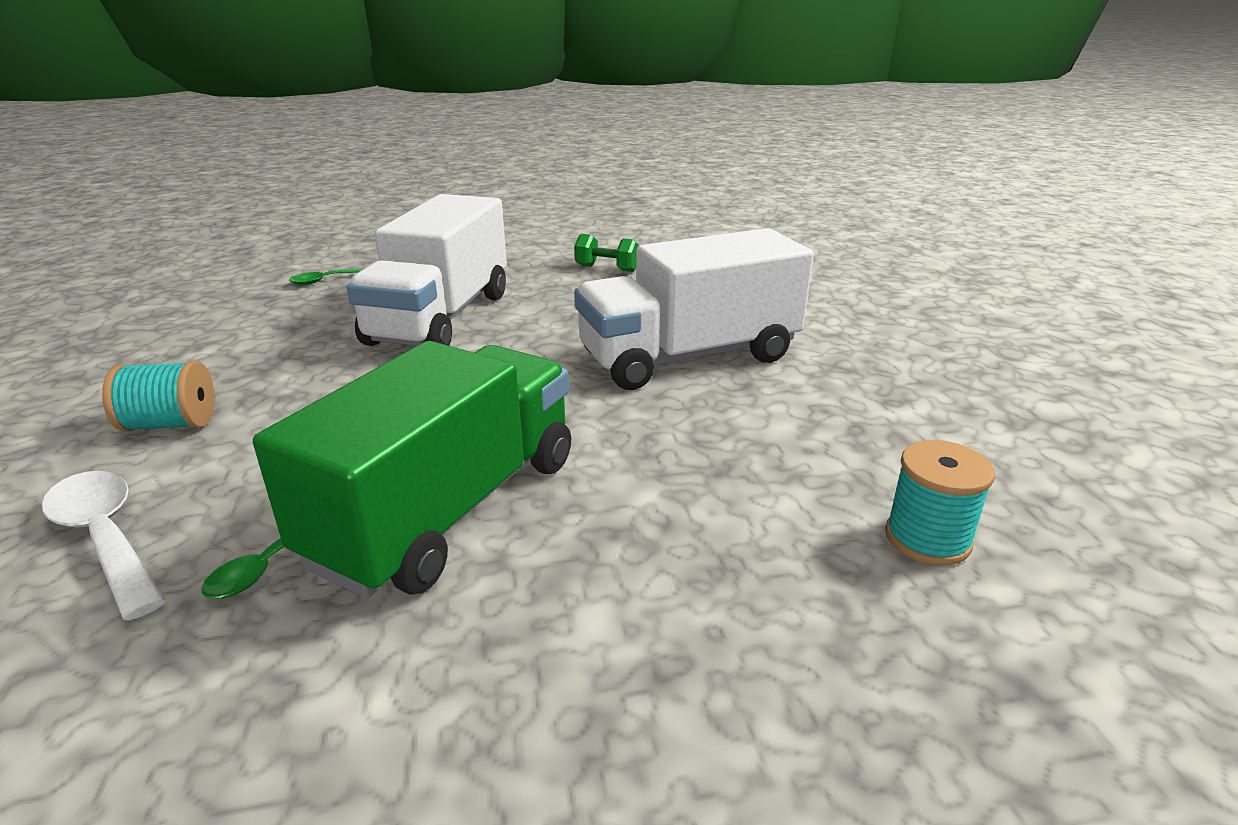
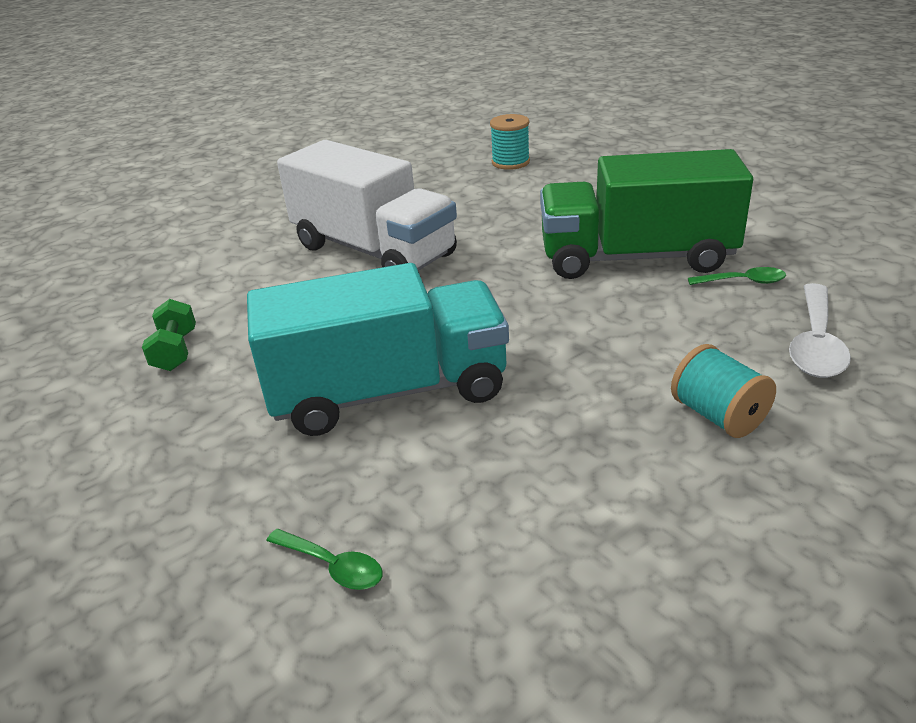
camera: 115 degrees left, 5 degrees up
white truck [347,194,507,346] -> turquoise truck [247,263,509,436]

